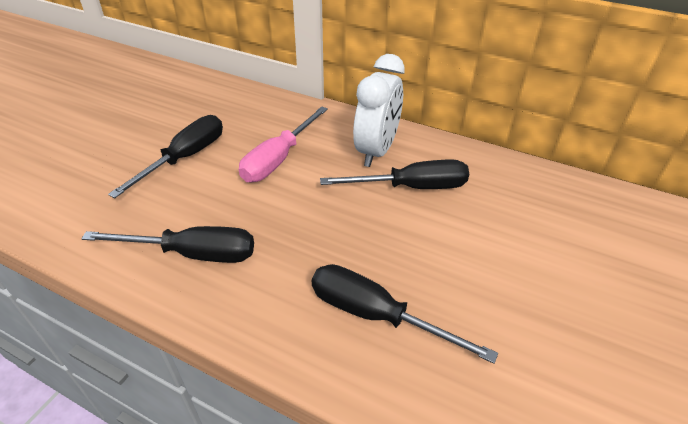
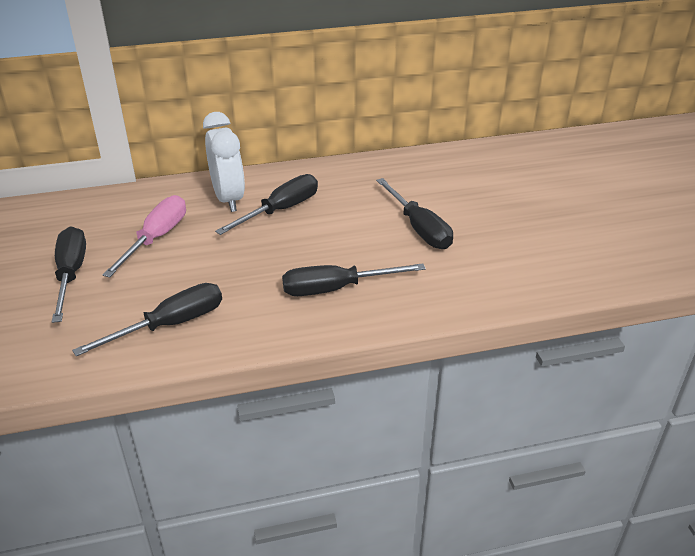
camera: 40 degrees left, 5 degrees down
pink screwdriver [239,106,328,182] -> pink screwdriver turned 150 degrees counterclockwise [102,195,186,277]
none -> black screwdriver [376,178,453,249]

